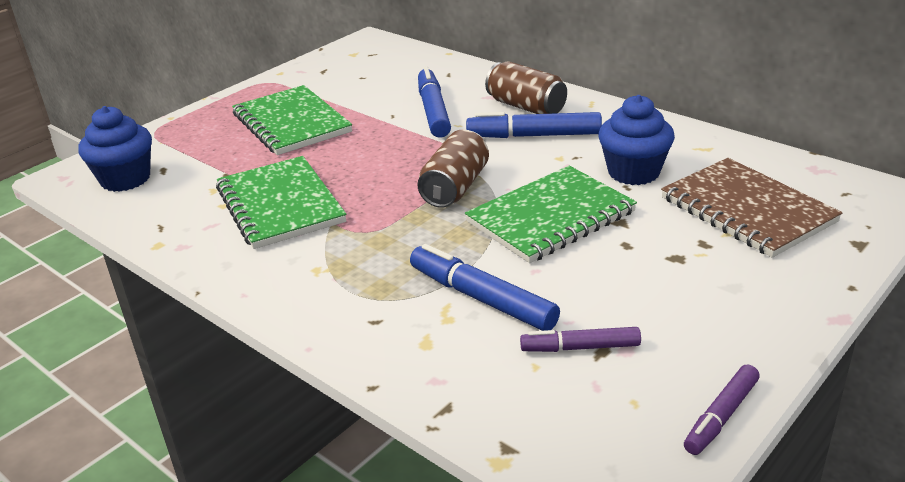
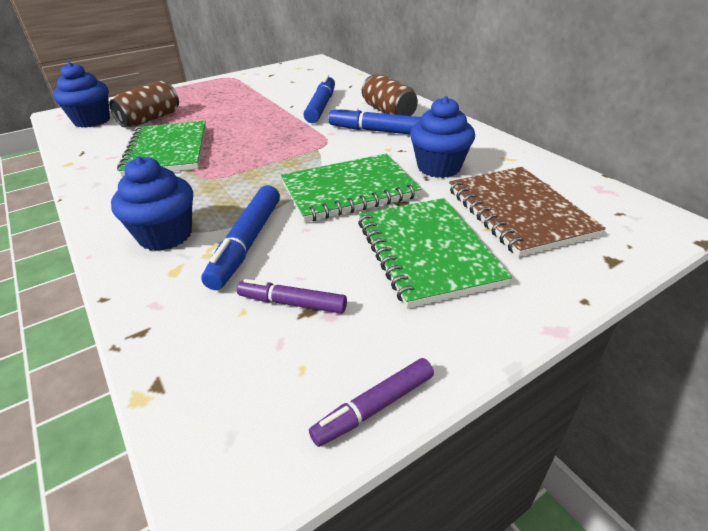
camera: 15 degrees right, 5 degrees up
green notebook [232,85,352,155] -> green notebook moved to [358,198,512,308]
blue marker [410,244,560,331] -> blue marker turned 135 degrees counterclockwise [201,185,280,290]
brown can [417,129,489,208] -> brown can moved to [109,81,179,127]
none -> blue cupcake [111,156,193,251]

